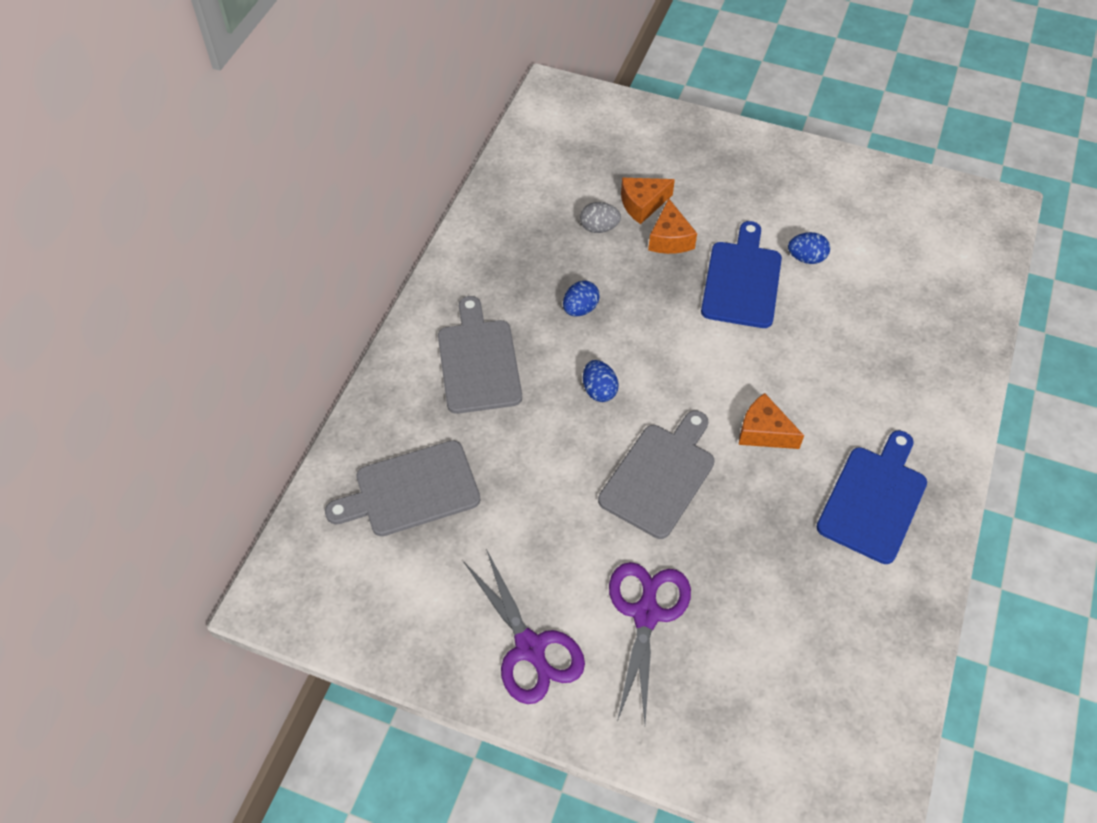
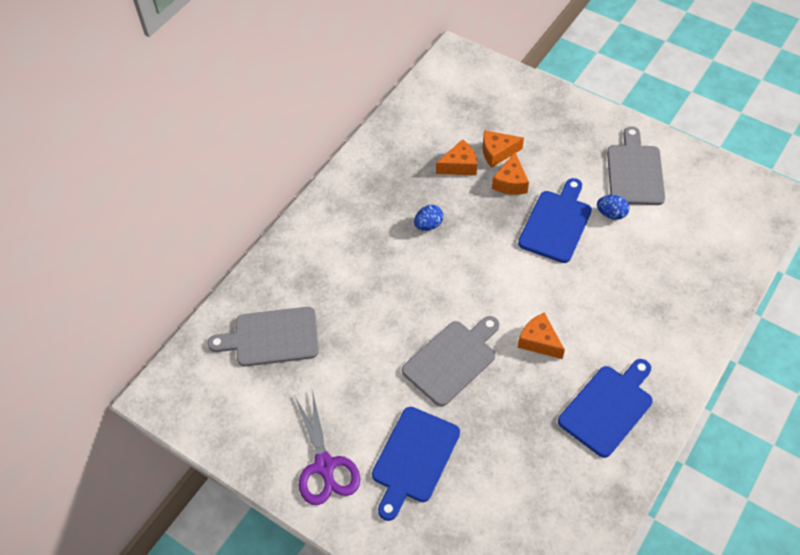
camera: 15 degrees right, 0 degrees up
grey cutting board [438,296,522,414] -> grey cutting board moved to [607,126,665,205]
grey egg [580,202,621,233] -> orange cheese [436,139,477,175]
blue egg [583,360,619,402] -> none
purple scissors [609,562,691,723] -> blue cutting board [372,407,460,521]

